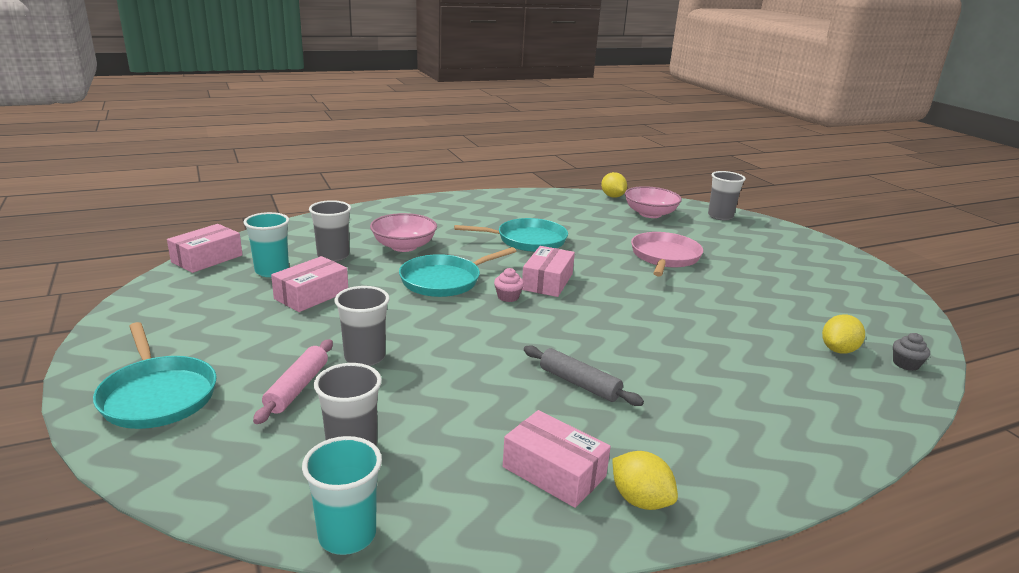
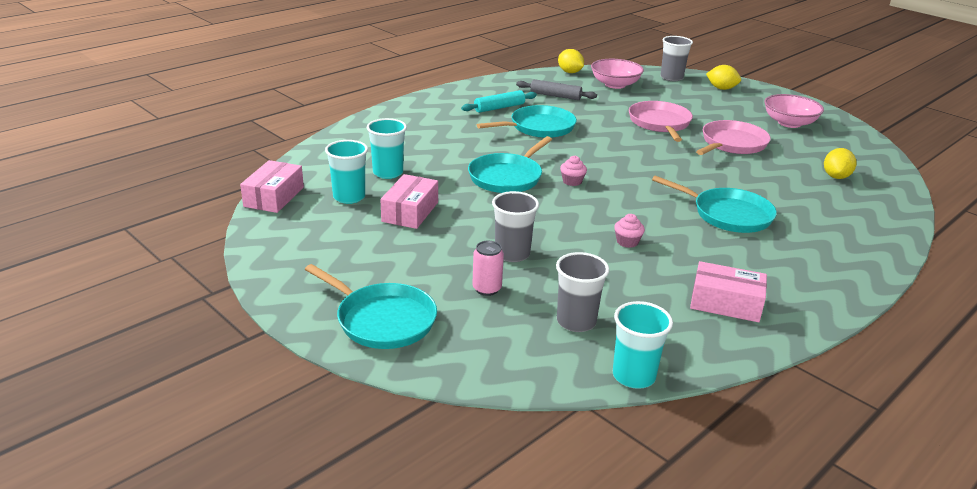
camera: 20 degrees left, 5 degrees up
pink rolling pin [253,339,333,424] -> pink can [472,241,504,296]
grey cup [309,200,351,262] -> turquoise cup [367,118,407,179]
pink bowl [370,213,437,252] -> pink bowl moved to [764,94,824,128]
pink box [522,246,575,297] -> none
grey rolling pin [524,345,644,406] -> grey rolling pin moved to [516,79,597,100]
yellow lemon [612,451,678,510] -> yellow lemon moved to [706,65,741,90]
grey cupcake [893,333,930,371] -> none
none -> turquoise rolling pin [461,90,537,113]
none -> pink cupcake [614,214,645,248]
none -> turquoise pan [652,176,777,233]
none -> pink pan [696,120,771,155]

